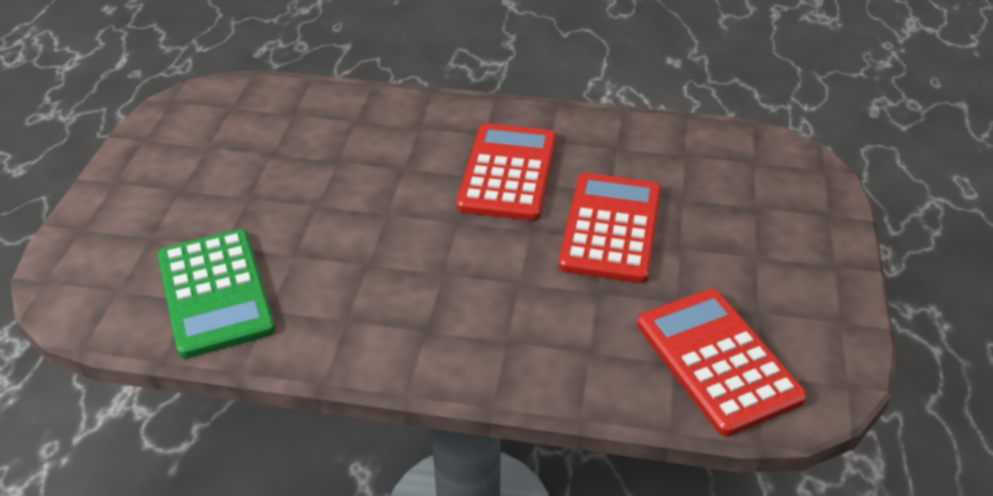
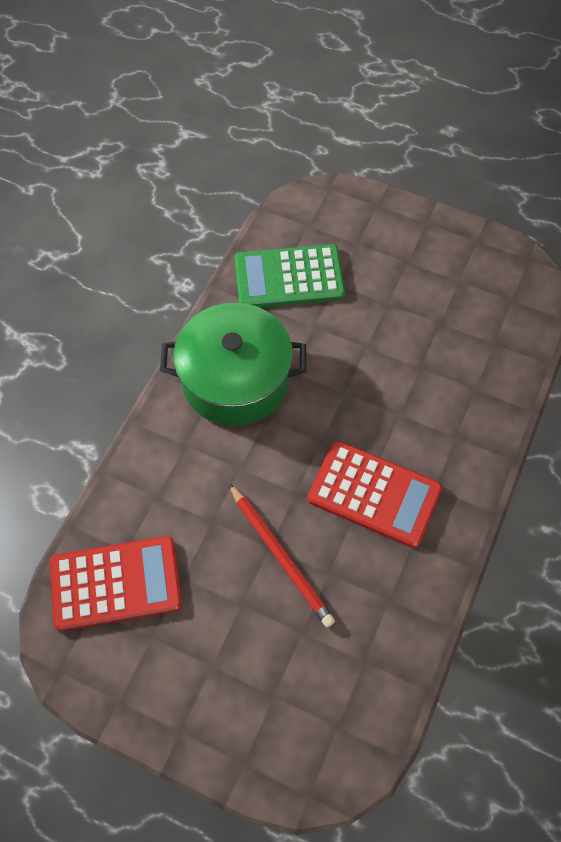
camera: 105 degrees right, 20 degrees up
red calculator [559,173,661,283] -> red pencil [229,483,335,627]
none -> green pot [160,303,306,426]

